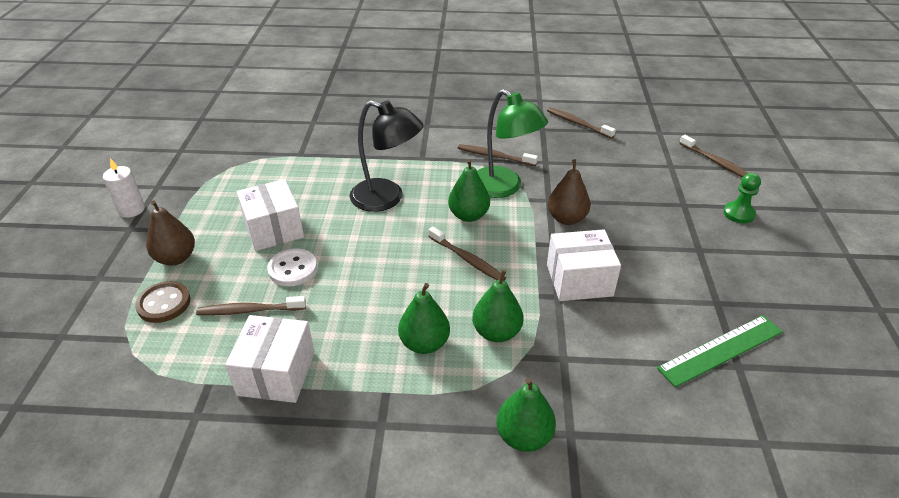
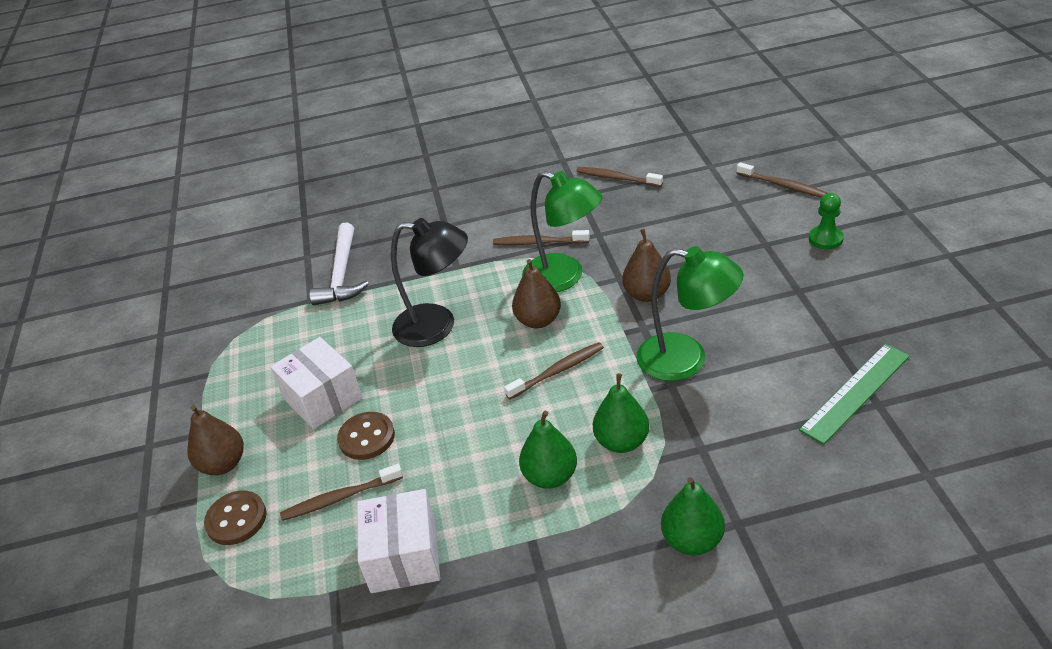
camera: 10 degrees left, 0 degrees up
white candle [103,158,145,218] -> none
white button [267,249,317,286] -> brown button [337,412,395,460]
brown toothbrush [428,227,506,281] -> brown toothbrush turned 60 degrees counterclockwise [504,342,604,399]
green pear [448,159,490,222] -> brown pear [512,259,561,328]
white box [547,229,621,301] -> green lamp [637,246,744,381]
none -> white hammer [309,222,369,305]

